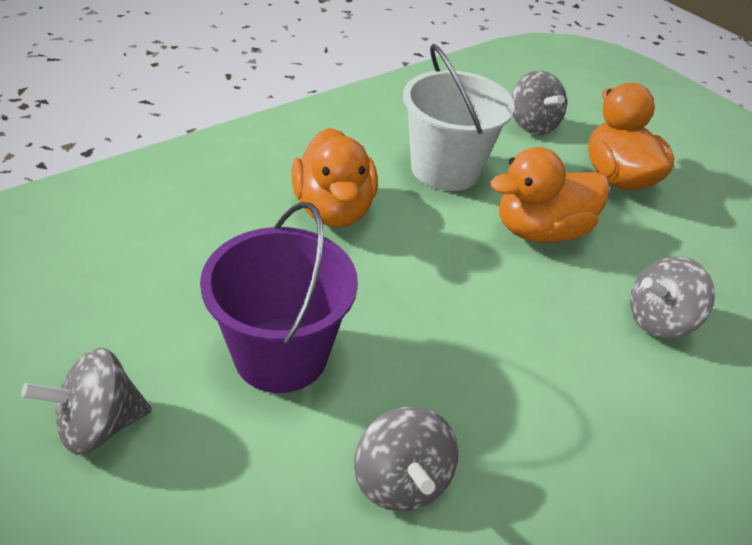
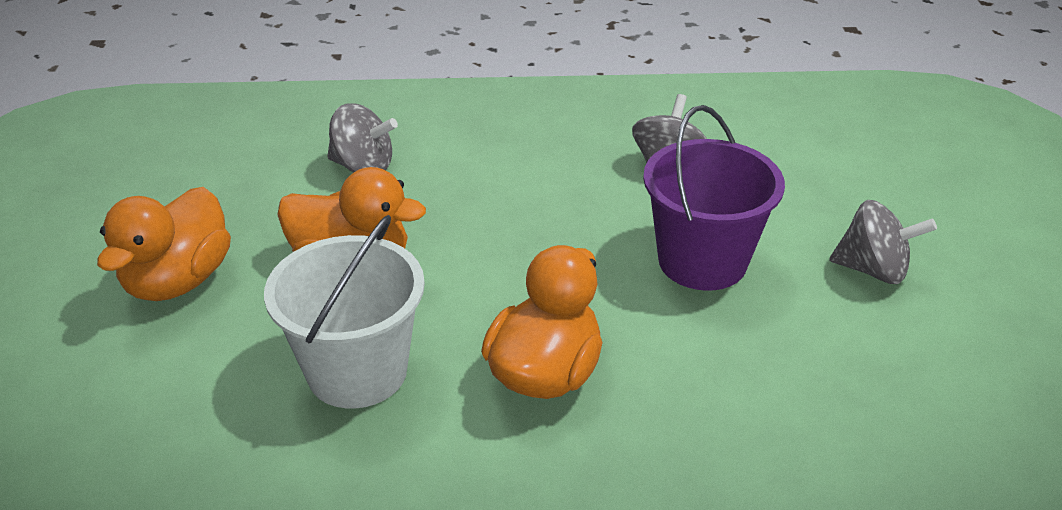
camera: 140 degrees left, 5 degrees down
grey spinning top [512,71,567,135] -> none

